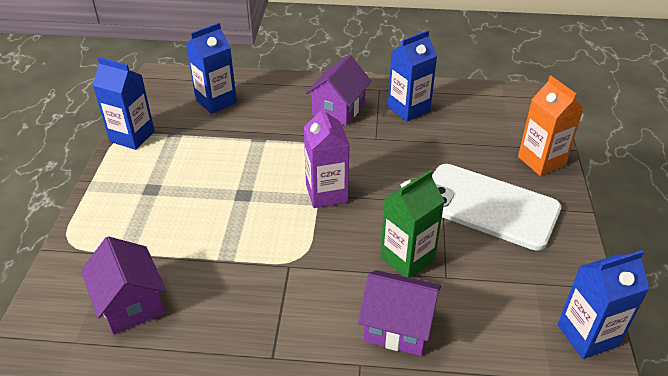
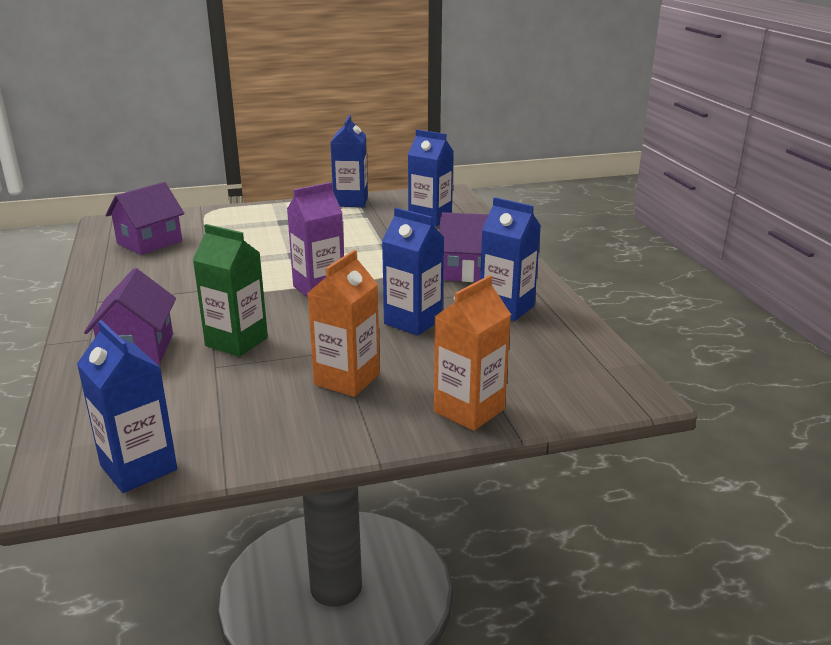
camera: 70 degrees right, 15 degrees down
white phone [432,164,561,251] -> orange carton [307,250,380,397]
none -> blue carton [382,208,444,336]

